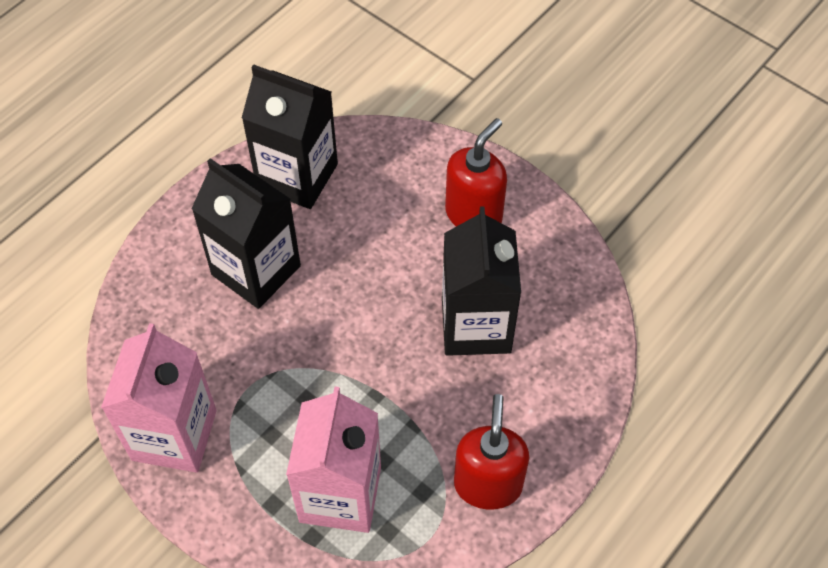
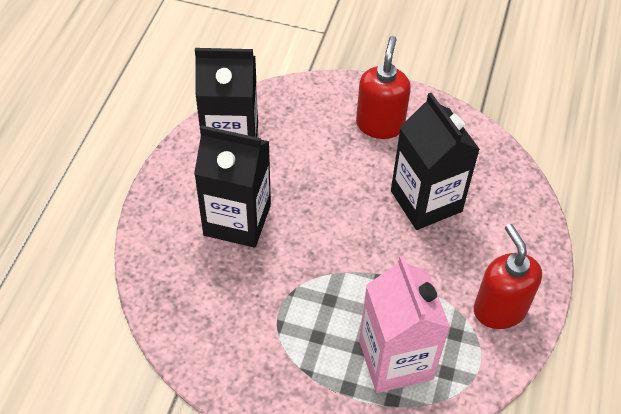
camera: 25 degrees left, 5 degrees down
pink carton [101,323,217,473] -> none

